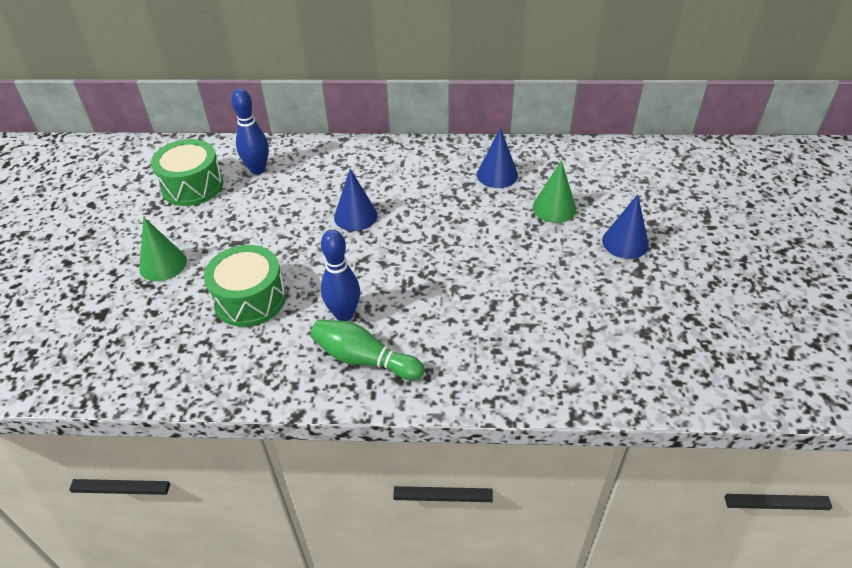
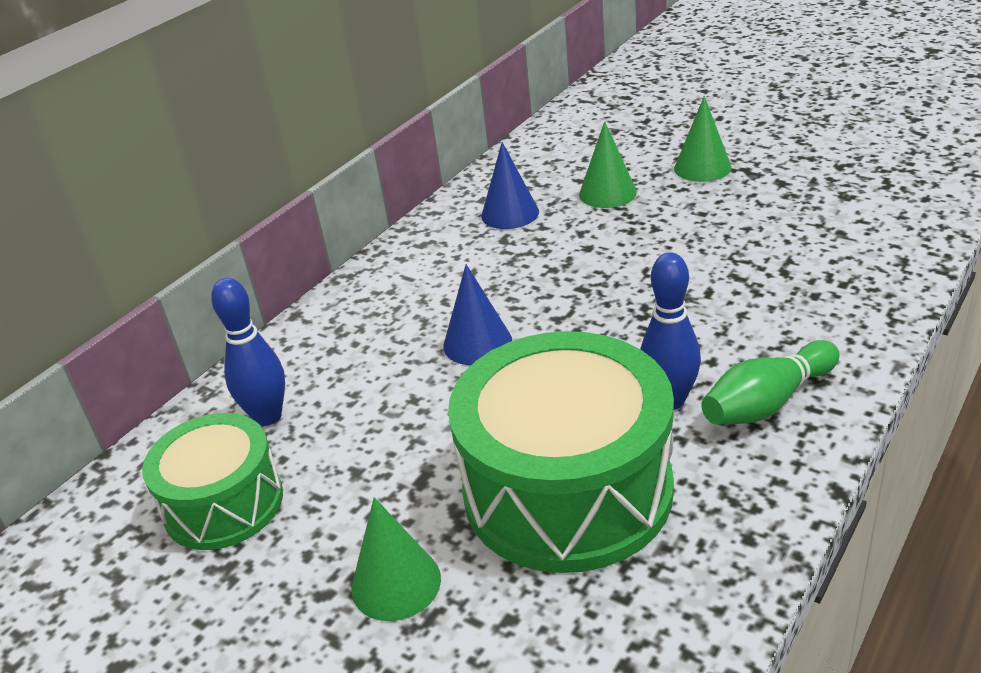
camera: 55 degrees left, 10 degrees down
green drum [204,245,286,327] -> green drum [448,331,674,573], size x1.69
blue cone [602,194,649,259] -> green cone [674,96,732,182]

